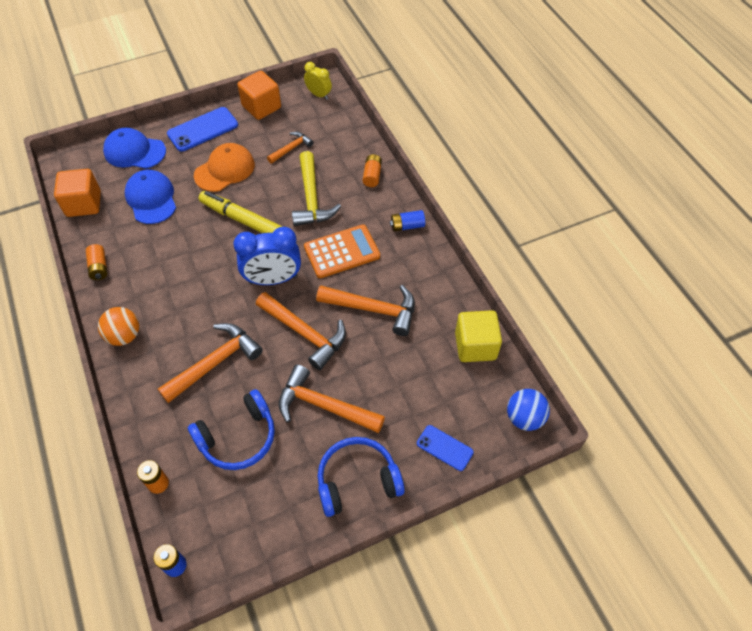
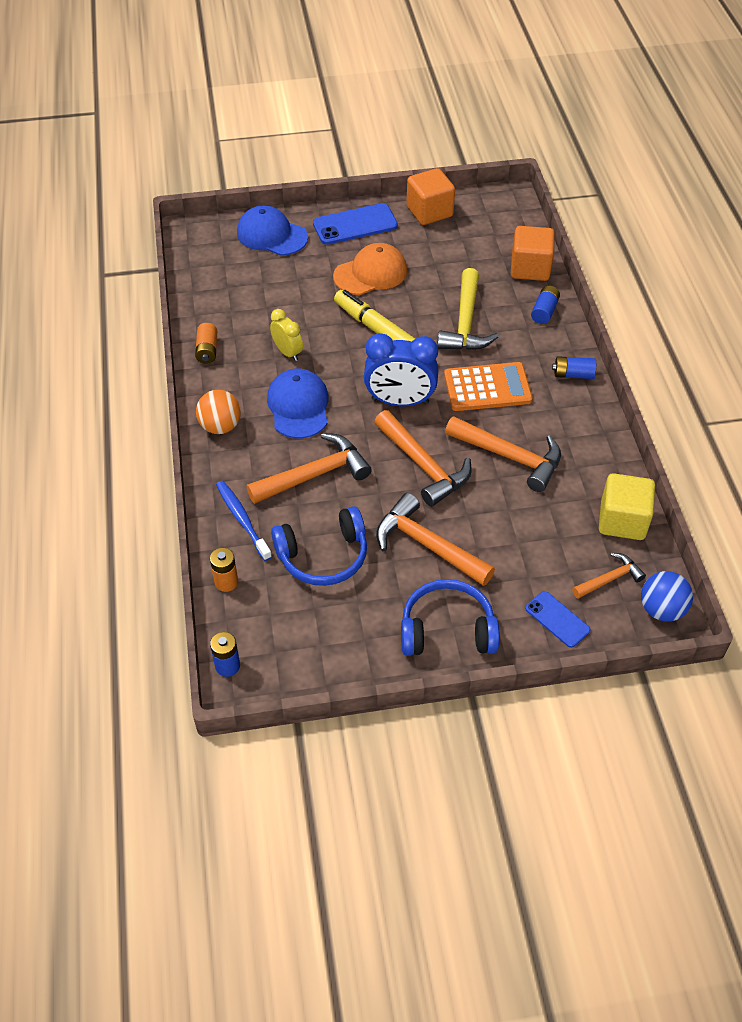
camera: 15 degrees right, 5 degrees down
orange cube [54,169,101,217] -> orange cube moved to [511,226,555,281]
blue cap [125,170,176,224] -> blue cap moved to [267,368,329,438]
orange hammer [267,132,314,164] -> orange hammer moved to [572,552,646,599]
yellow clock [304,62,332,100] -> yellow clock moved to [270,309,303,361]
orange battery [363,154,382,187] -> blue battery [531,286,560,324]
none -> blue toothbrush [216,481,272,561]

